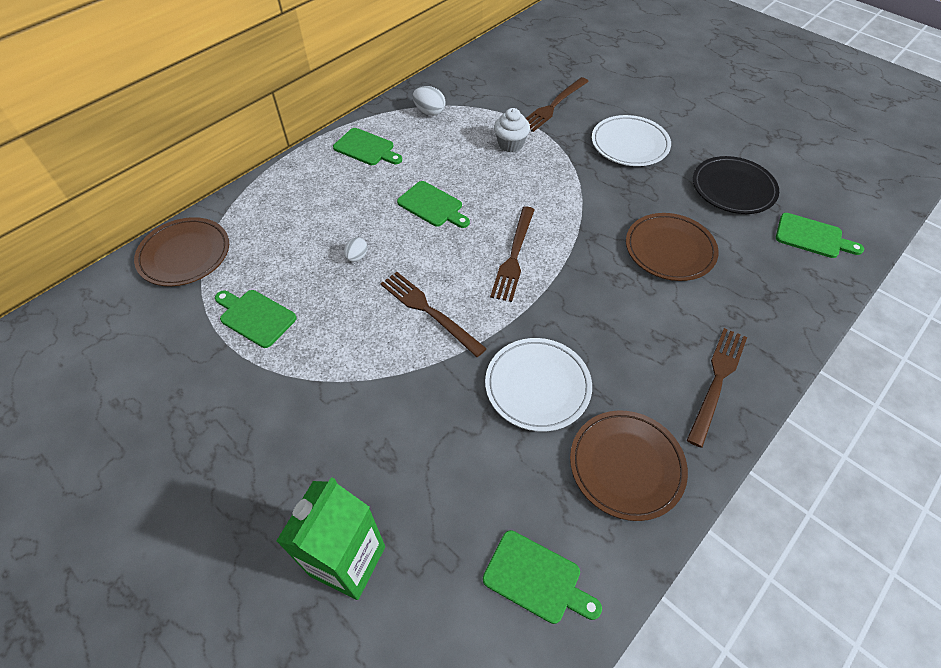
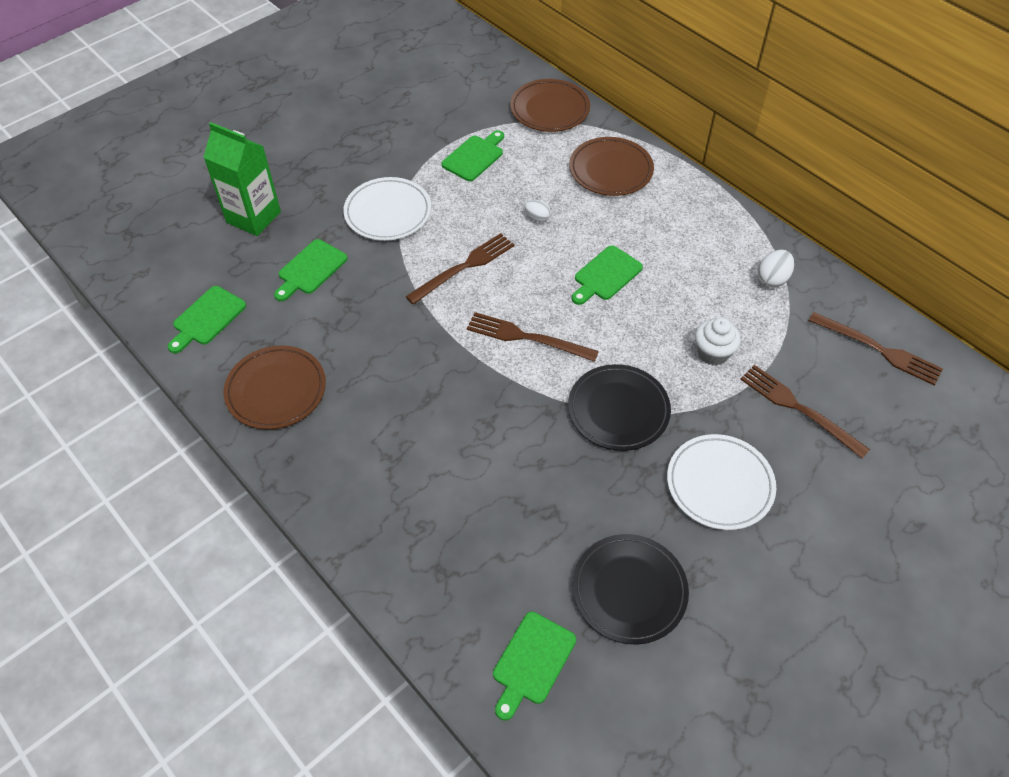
camera: 95 degrees right, 0 degrees up
green cutting board [333,128,402,165] -> green cutting board moved to [274,239,347,301]
white plate [485,338,592,432] -> white plate moved to [343,177,431,241]
brown plate [626,213,719,281] -> brown plate moved to [569,137,654,196]
brown fork [687,328,747,448] -> brown fork moved to [809,312,943,386]
none -> black plate [568,364,671,451]

